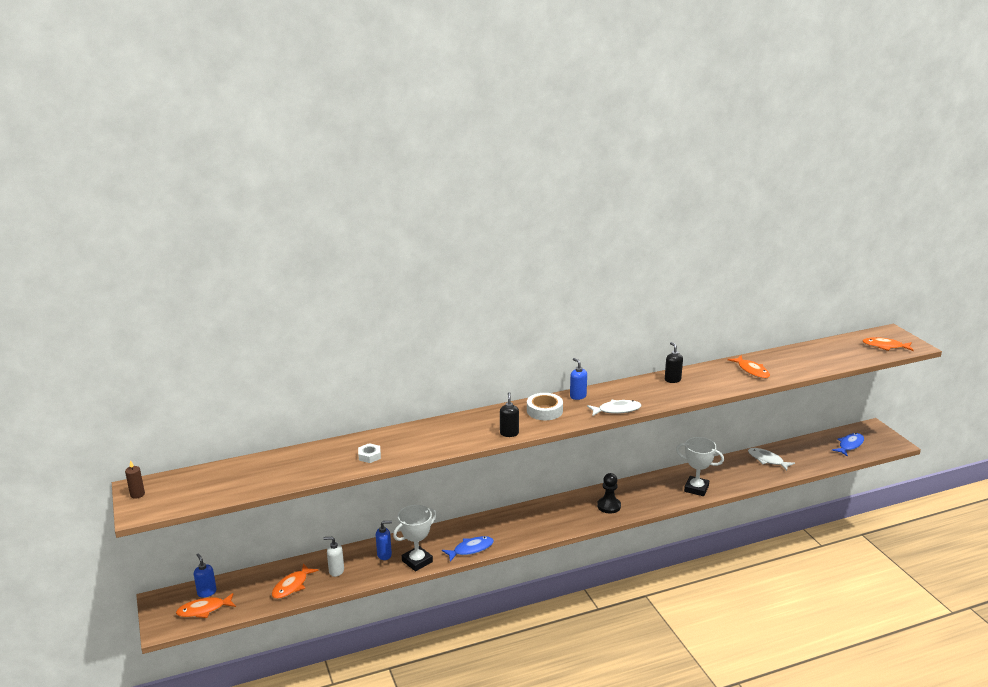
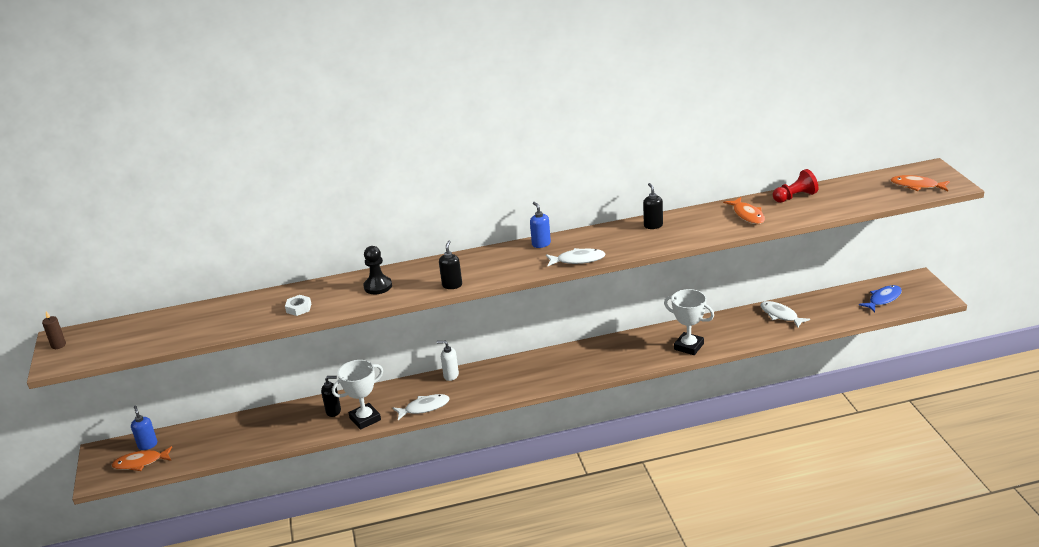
camera: 10 degrees right, 5 degrees up
orange fish [272,563,319,599] -> none
white soap dispenser [323,537,344,577] -> white soap dispenser moved to [437,341,459,381]
blue soap dispenser [376,521,392,560] -> black soap dispenser [321,376,341,417]
blue fish [442,536,494,561] -> white fish [393,394,450,420]
white tape [527,393,563,420] -> none
black pawn [597,473,621,514] -> black pawn moved to [363,246,392,294]
none -> red pawn [773,169,819,203]

